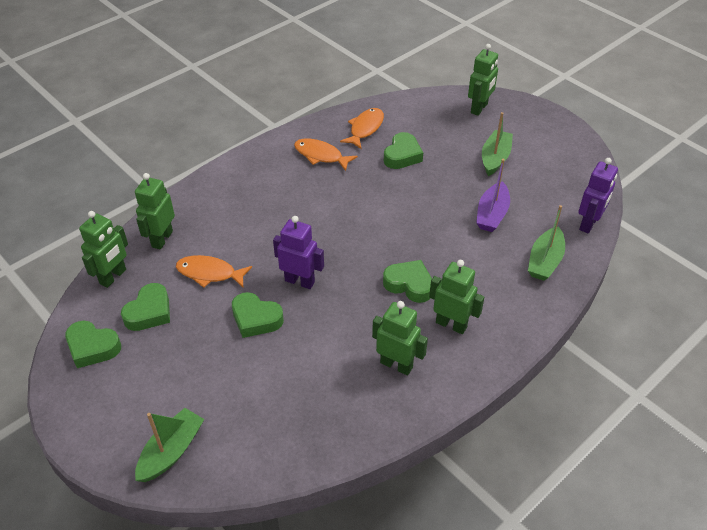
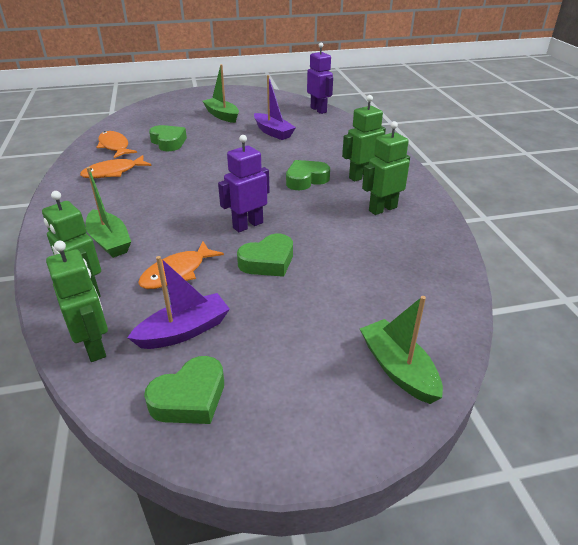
camera: 60 degrees left, 10 degrees down
green heart [121,283,170,331] -> purple boat [127,256,230,349]
green robot [468,44,498,116] -> none
green boat [528,205,565,281] -> green boat moved to [86,167,131,258]

